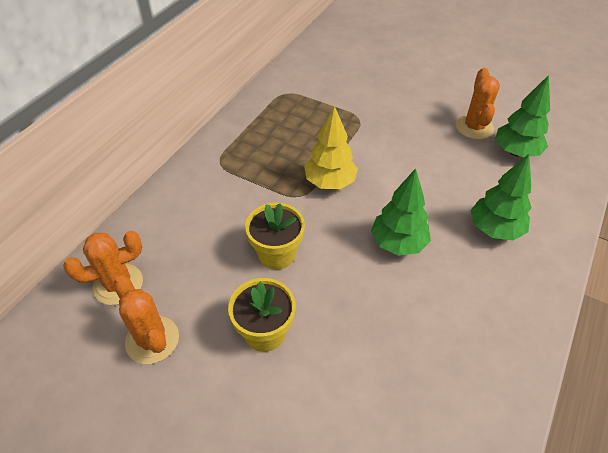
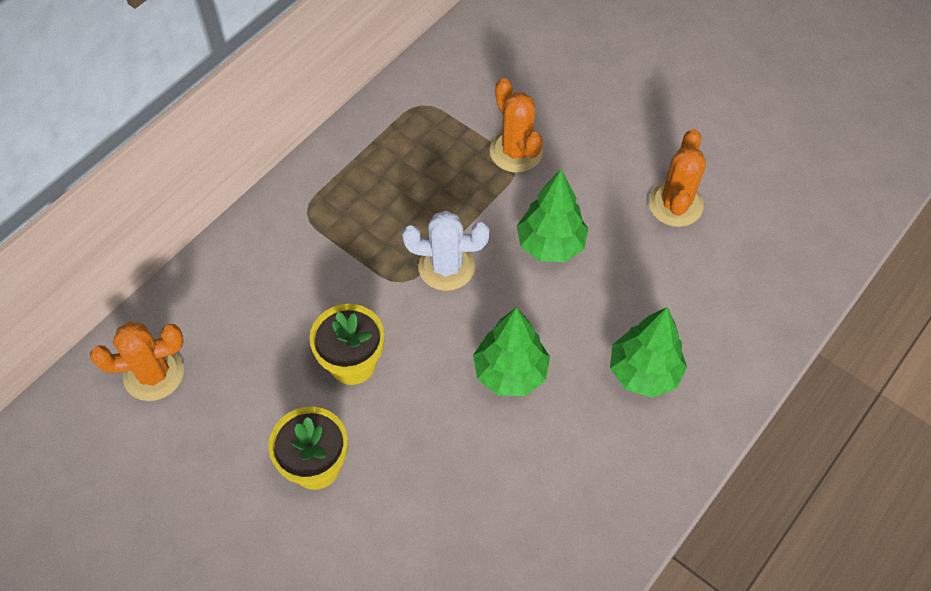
camera: 10 degrees right, 10 degrees up
orange cactus [113,275,179,364] -> orange cactus moved to [490,78,543,173]
yellow tree [304,106,358,189] -> white cactus [402,211,489,291]
green tree [495,75,550,157] -> green tree moved to [517,169,588,262]

